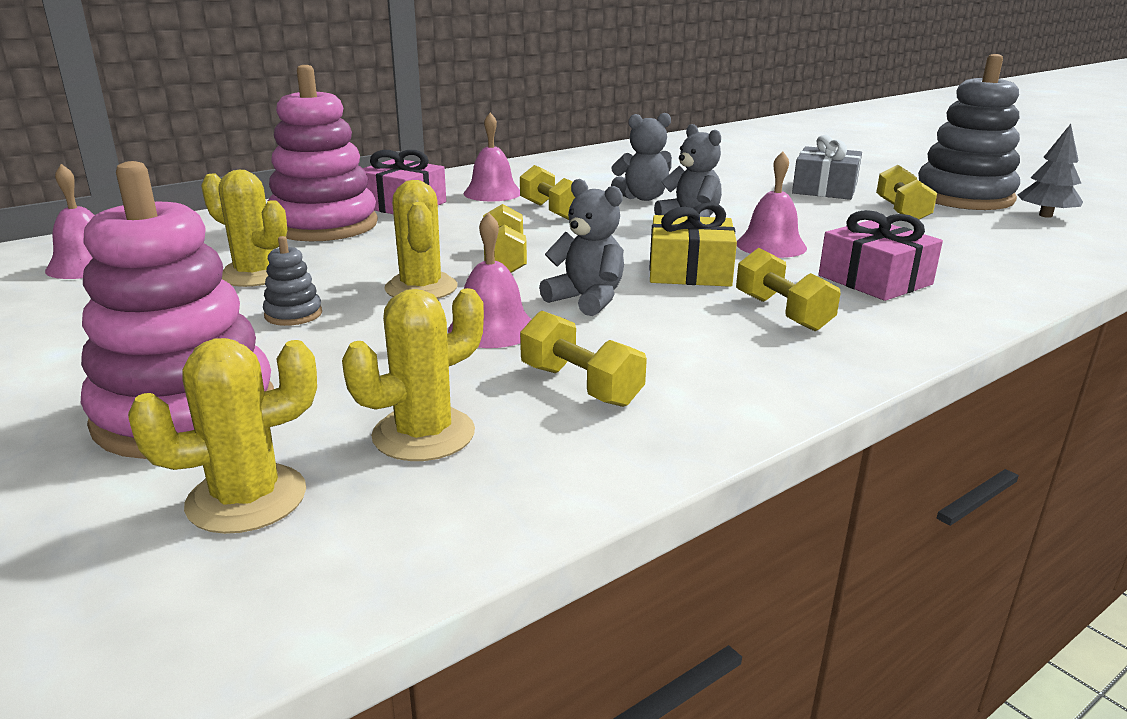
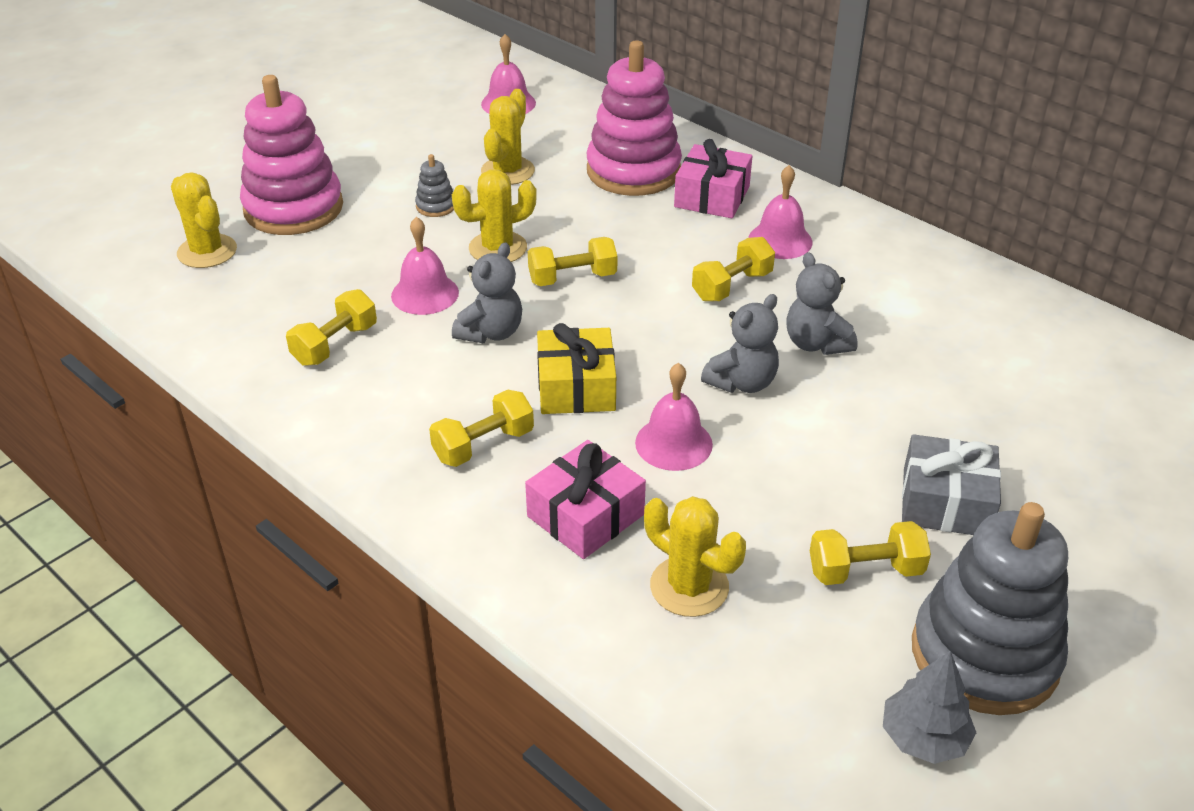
camera: 80 degrees right, 15 degrees up
yellow cactus [342,288,484,461] -> yellow cactus moved to [644,496,746,617]

